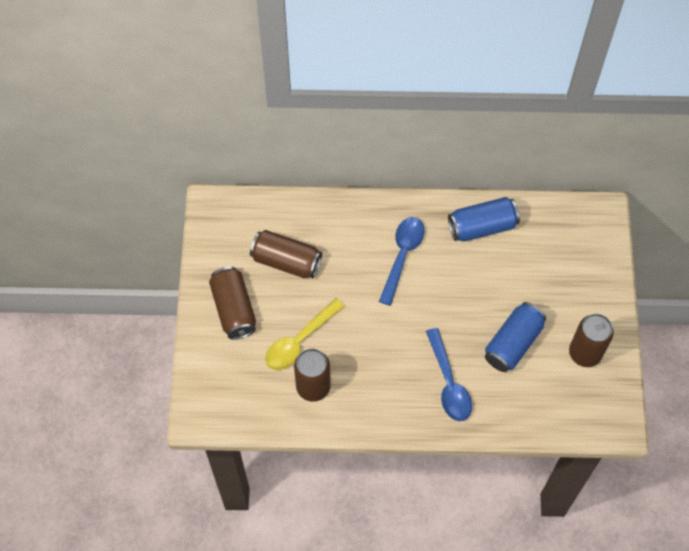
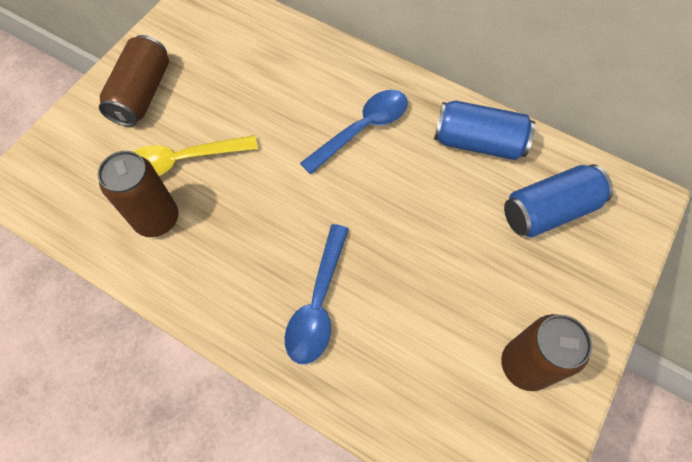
camera: 30 degrees right, 0 degrees up
brown can [250,230,322,278] -> none
blue can [485,302,546,372] -> blue can moved to [504,164,613,237]

